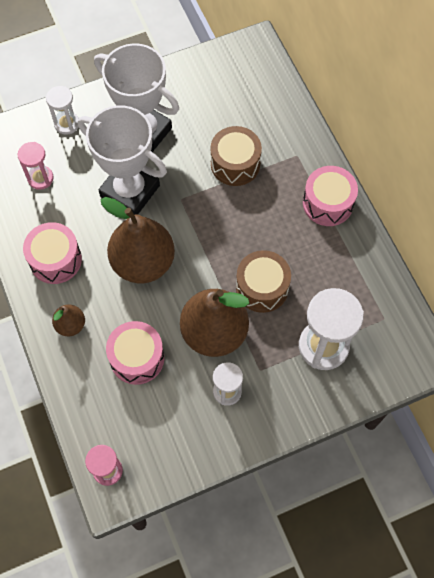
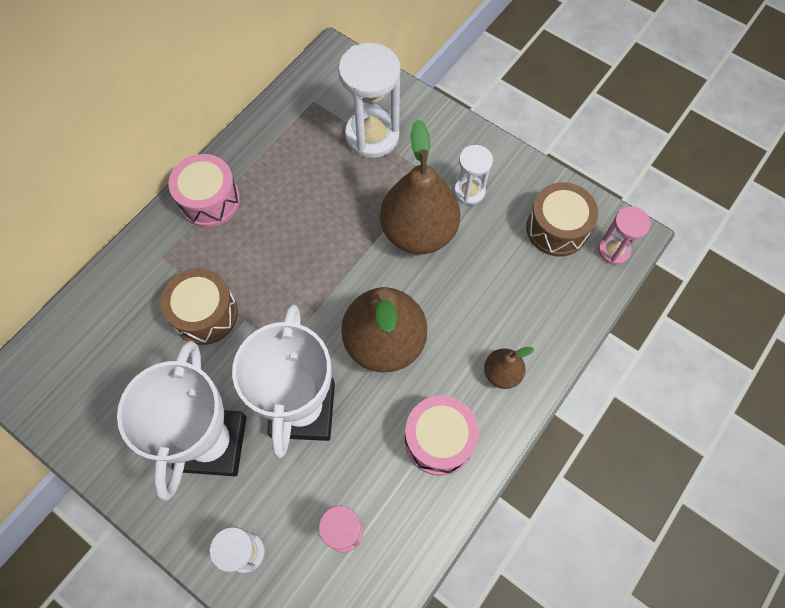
camera: 120 degrees left, 0 degrees up
pink drum [106,321,164,385] -> none
brown drum [236,250,291,313] -> brown drum moved to [526,182,598,257]

